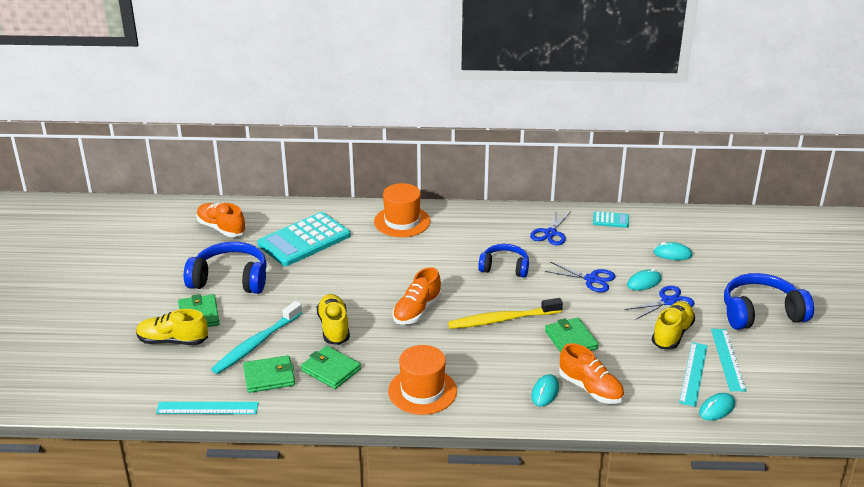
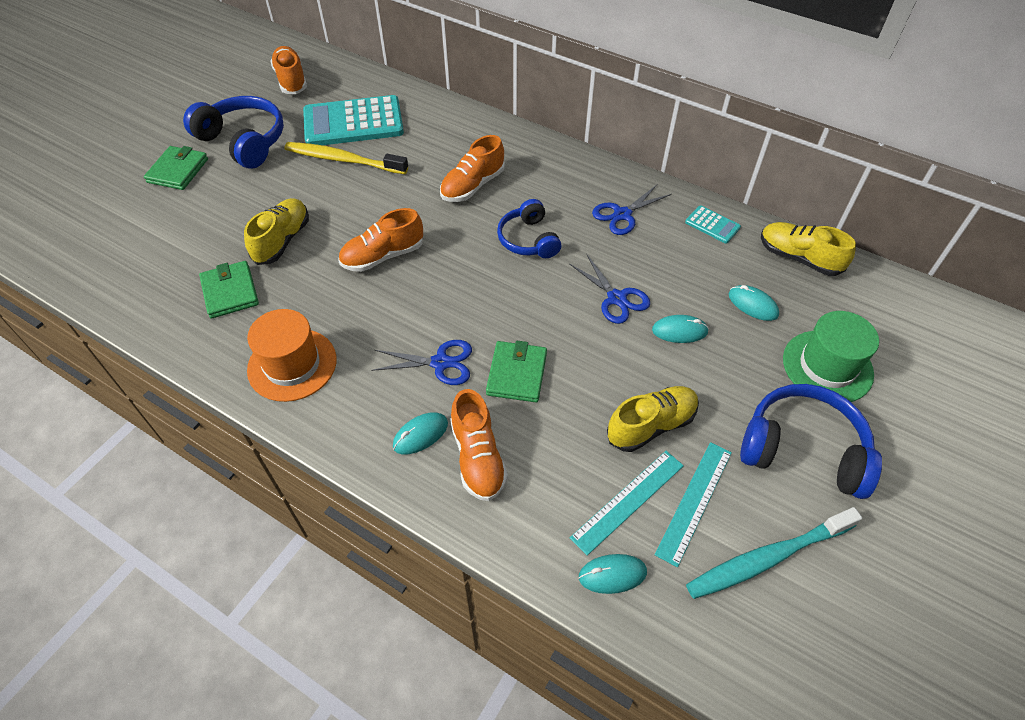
camera: 30 degrees right, 20 degrees up
yellow shoe [136,309,208,345] -> yellow shoe moved to [761,222,856,276]
turquoise ruler [156,402,259,414] -> none
turquoise toothbrush [211,301,303,374] -> turquoise toothbrush moved to [686,507,862,599]
green wallet [243,355,295,393] -> none
orange hat [374,183,430,237] -> none
yellow toothbrush [448,298,563,329] -> yellow toothbrush moved to [284,142,408,174]
blue headphones [478,244,529,278] -> blue headphones turned 150 degrees counterclockwise [497,199,561,258]
blue scissors [625,286,694,320] -> blue scissors moved to [371,340,472,385]
none -> orange shoe [440,135,505,202]
none -> green hat [783,311,879,402]

